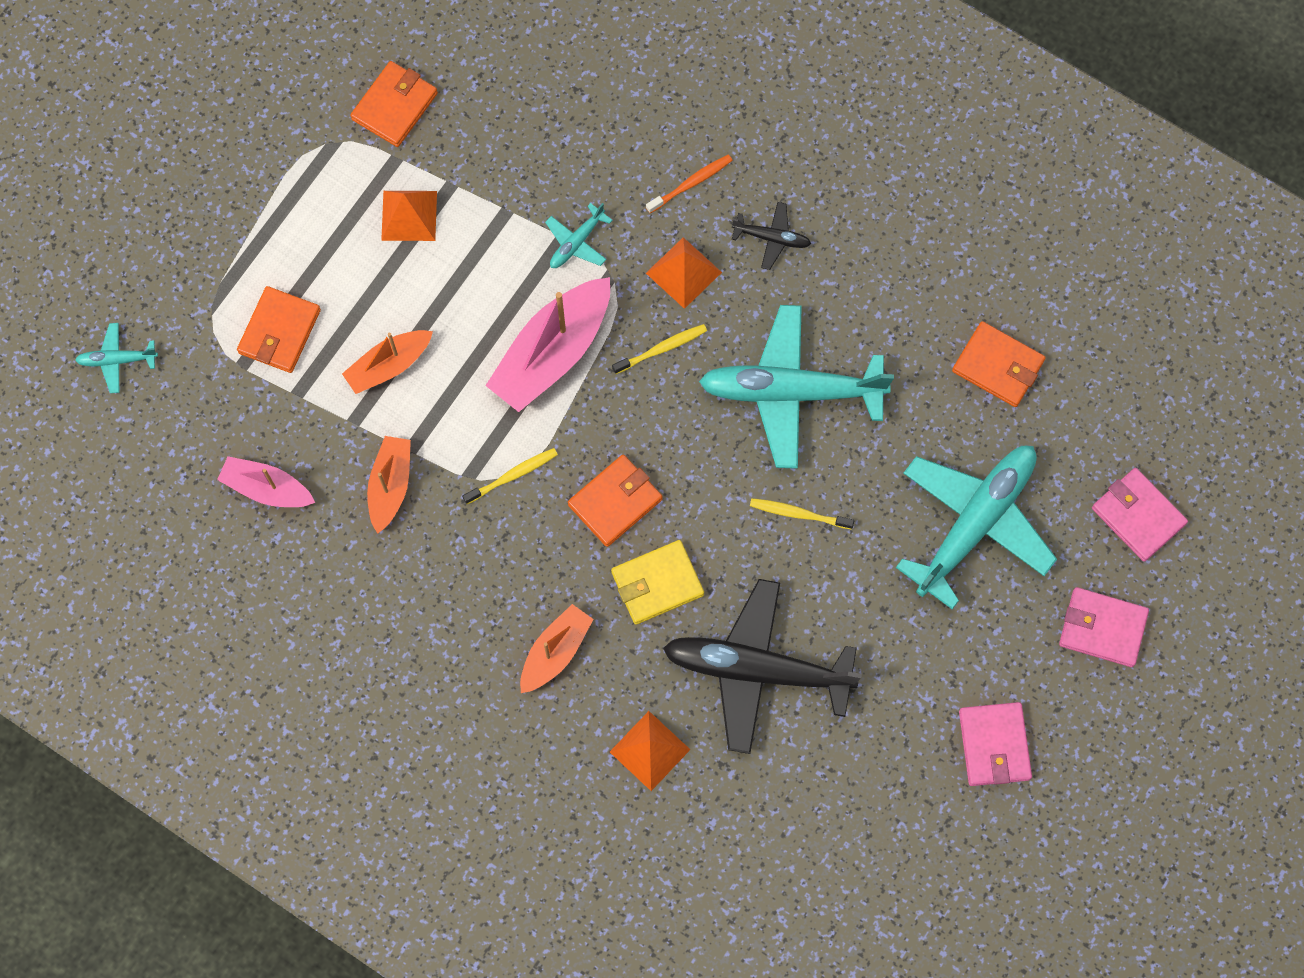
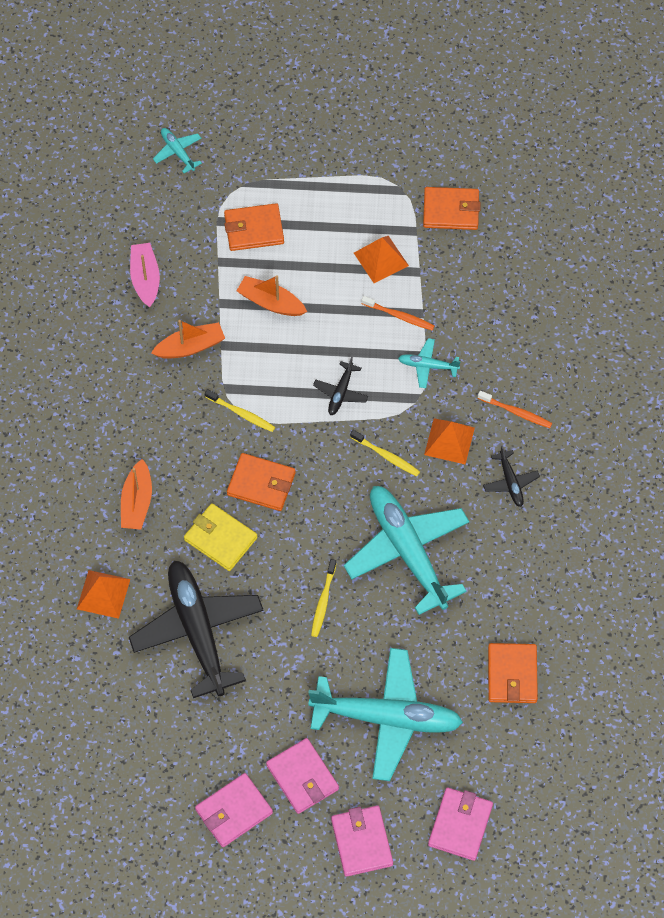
camera: 60 degrees right, 10 degrees down
pink boat [485,277,610,412] -> black plane [313,357,368,415]
orange boat [520,604,594,693] -> orange boat turned 90 degrees clockwise [121,459,152,530]
yellow toothbrush [750,498,854,530] -> yellow toothbrush turned 150 degrees counterclockwise [311,559,337,637]
none -> pink wallet [266,738,339,814]
none -> orange toothbrush [361,296,435,331]

